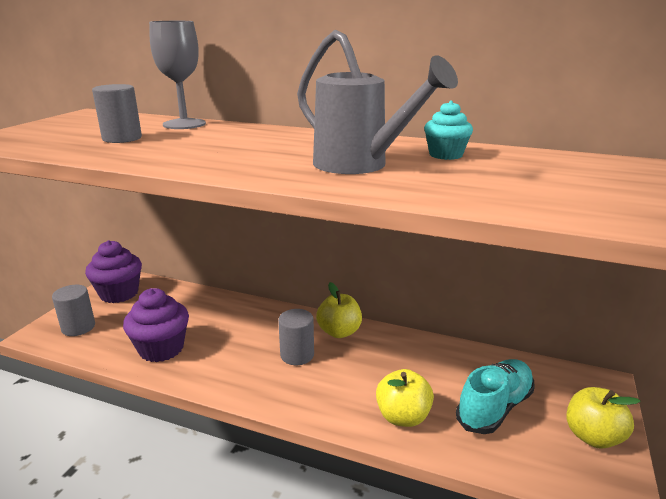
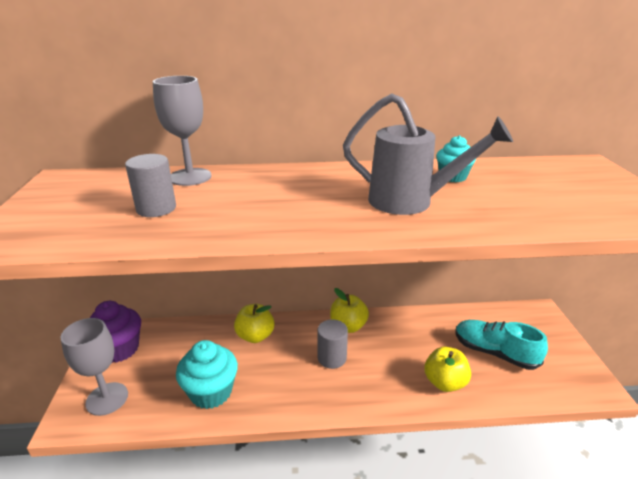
camera: 25 degrees left, 5 degrees up
grey cylinder [52,285,95,336] -> grey goblet [61,318,128,416]
purple cupcake [123,288,189,362] -> turquoise cupcake [176,340,238,409]
turquoise shoe [456,359,535,434] -> turquoise shoe turned 75 degrees counterclockwise [455,320,548,370]
yellow apple [566,387,641,449] -> yellow apple moved to [234,304,275,343]

